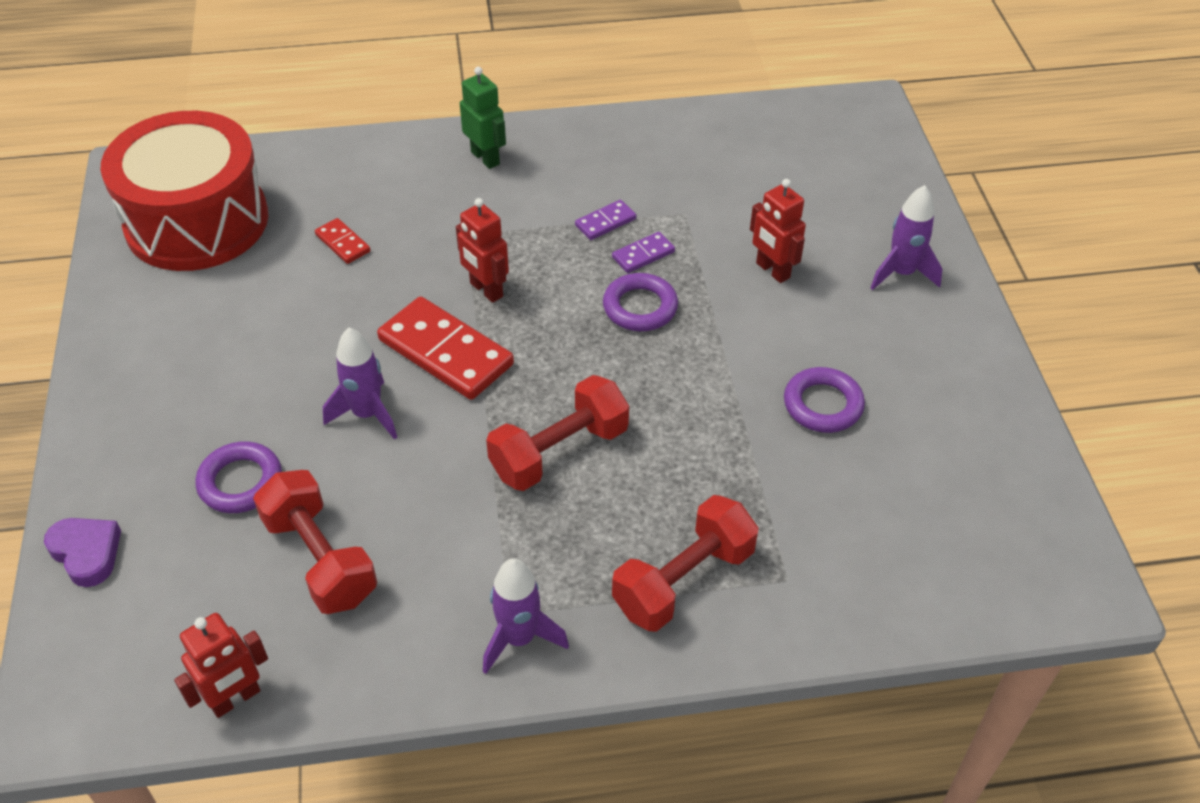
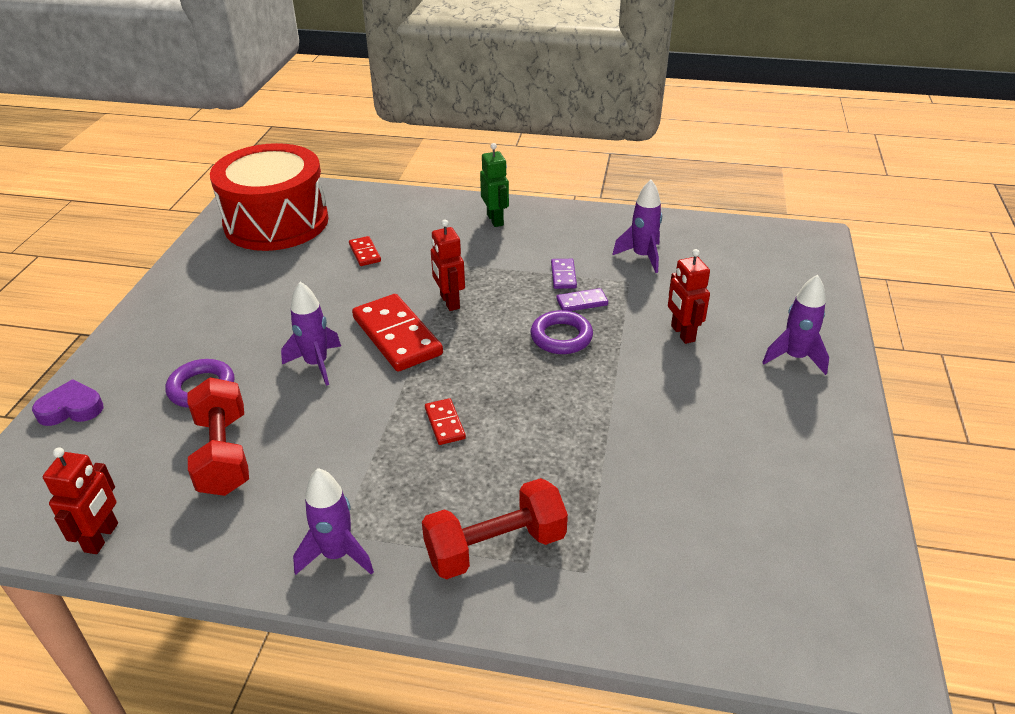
camera: 20 degrees right, 10 degrees down
purple heart [44,518,121,587] -> purple heart turned 75 degrees counterclockwise [32,379,104,426]
red robot [174,613,268,718] -> red robot turned 60 degrees counterclockwise [43,448,118,554]
red dumbbell [486,375,629,491] -> red domino [425,398,466,445]
purple domino [575,200,636,240] -> purple domino turned 75 degrees counterclockwise [551,259,577,289]
purple ring [784,367,865,433] -> none
none -> purple rocket [612,180,662,273]

